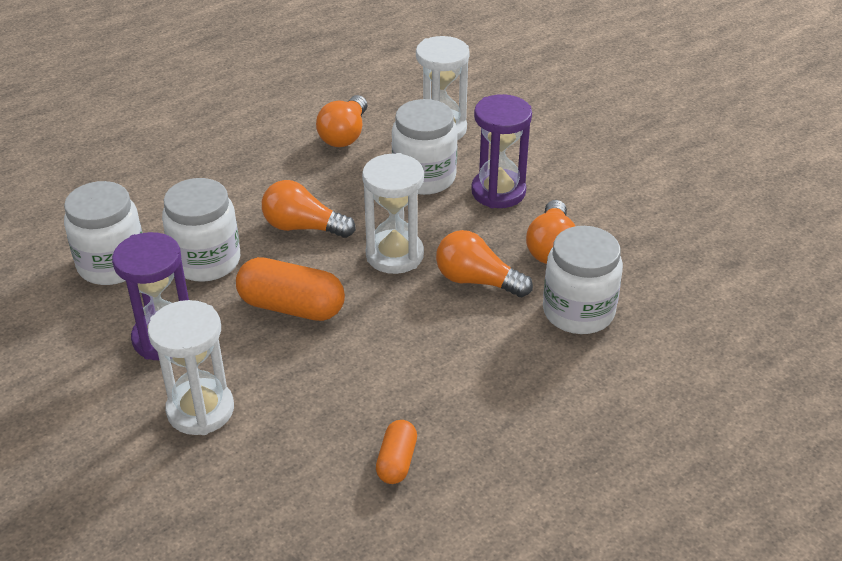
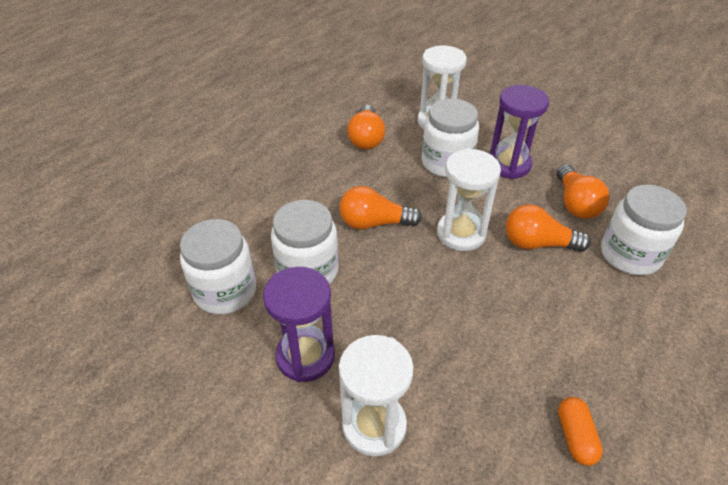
camera: 15 degrees left, 5 degrees up
orange capsule [236,257,345,321] -> none

